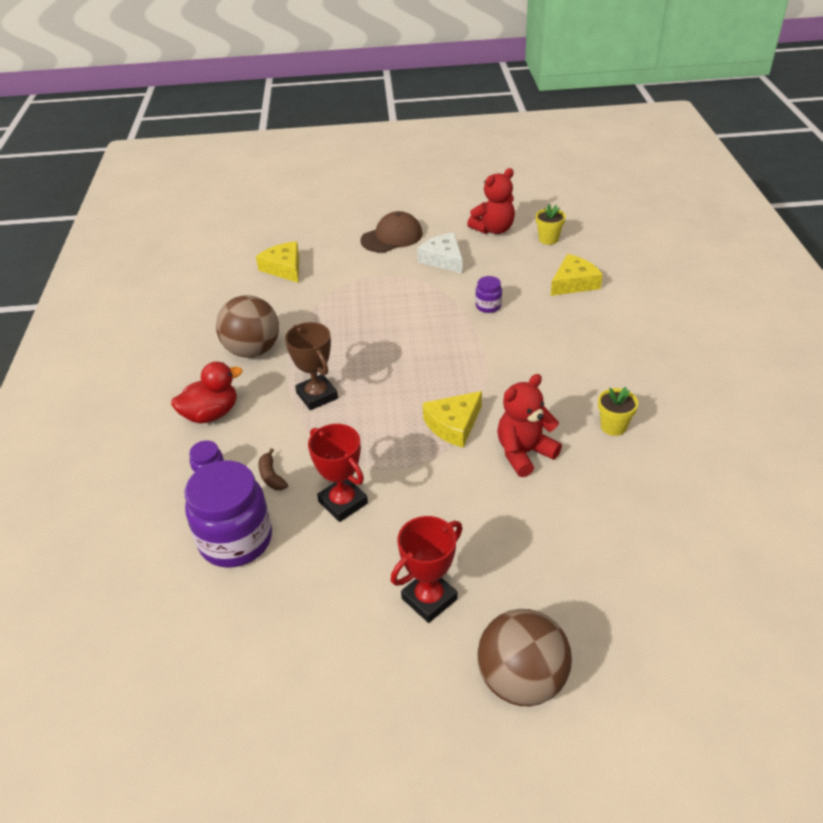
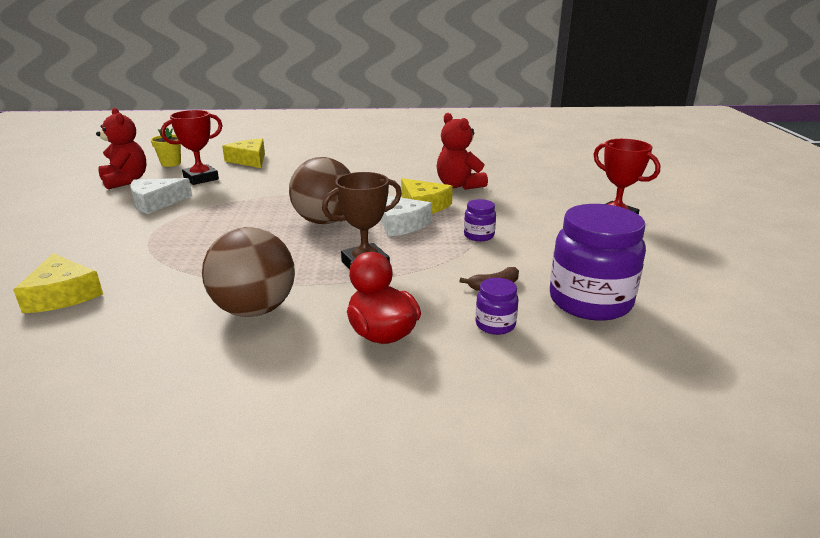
camera: 90 degrees left, 15 degrees down
yellow cheese [256,241,299,283] -> yellow cheese turned 90 degrees counterclockwise [13,253,103,313]
red trophy [308,424,368,522] -> red trophy moved to [161,110,223,185]
brown cap [360,211,422,253] -> none
purple jar [475,276,502,313] -> purple jar moved to [464,199,496,241]
brown ball [477,609,572,706] -> brown ball moved to [289,157,351,224]
yellow flower pot [598,387,638,436] -> none
none -> white cheese [381,196,432,237]

